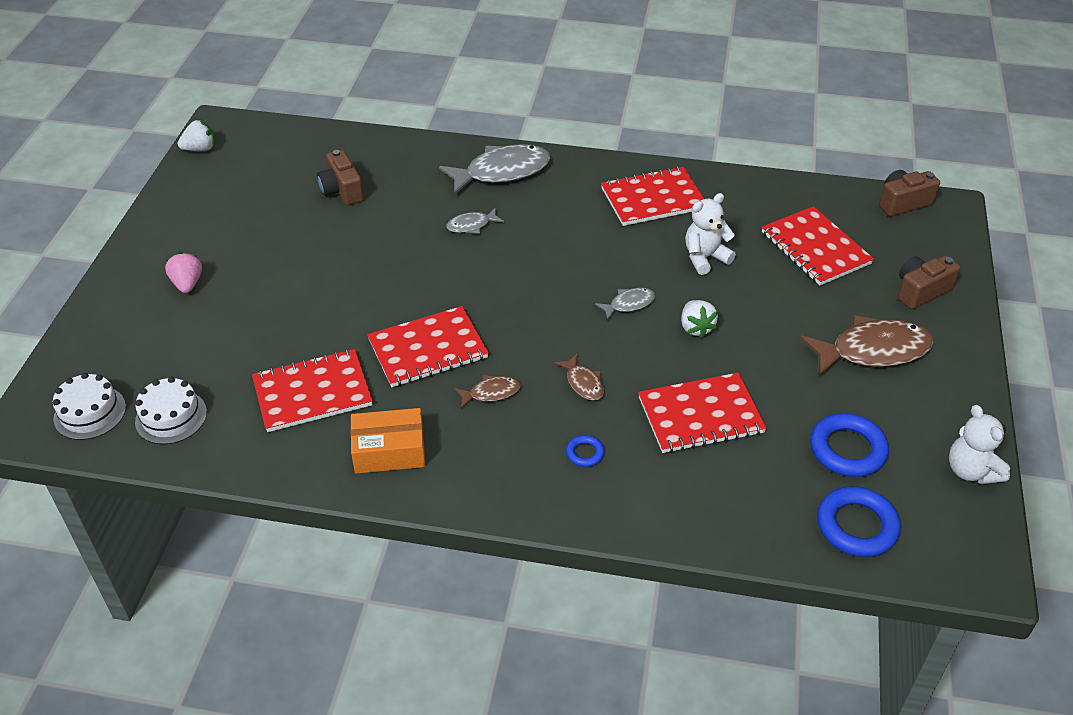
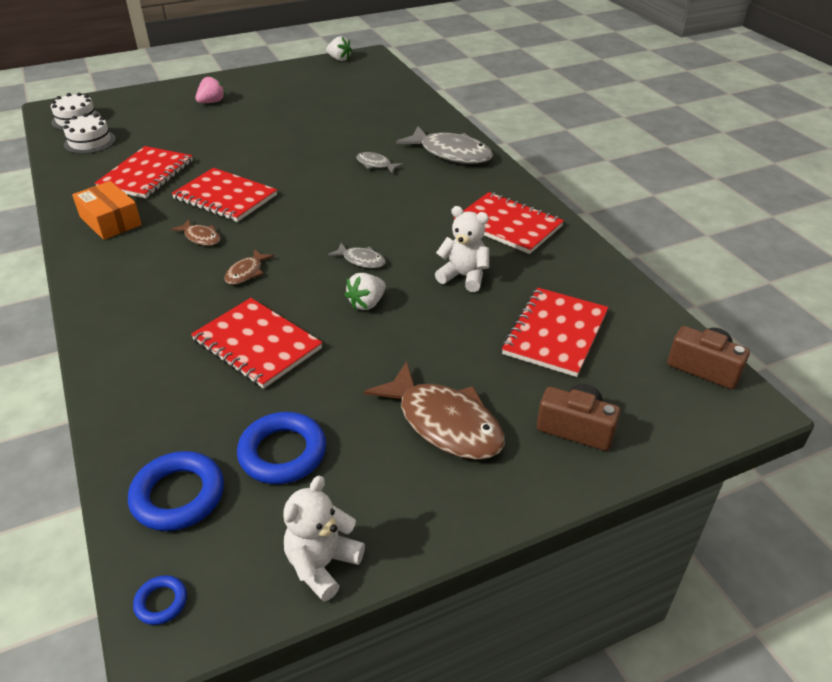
camera: 55 degrees right, 5 degrees down
red notebook [252,349,373,432] -> red notebook turned 75 degrees clockwise [95,146,193,198]
brown camera [317,150,364,205] -> none
blue ring [566,435,605,467] -> blue ring moved to [133,575,187,625]

